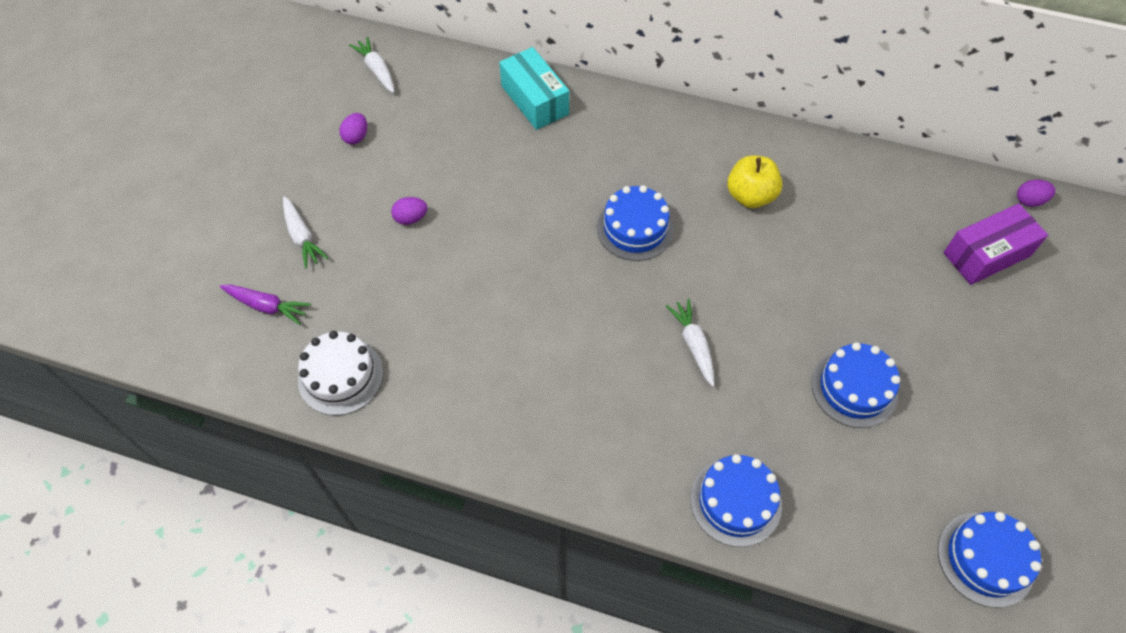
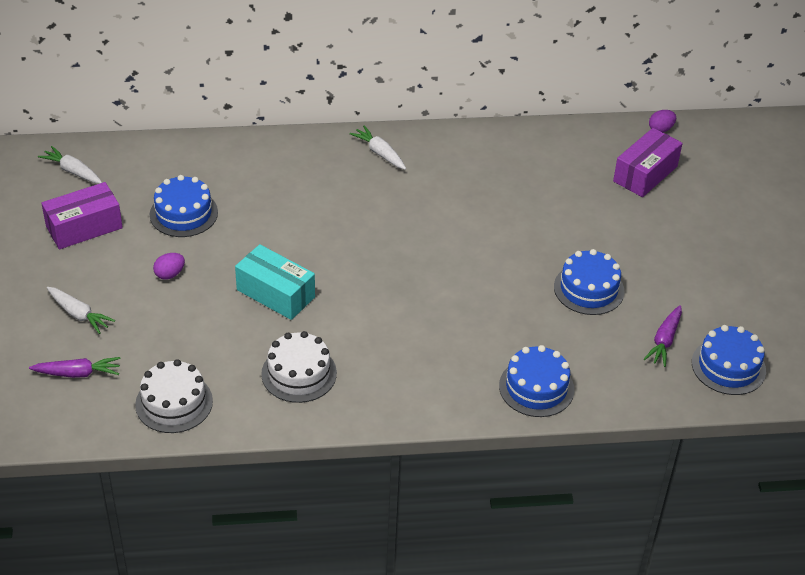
camera: 25 degrees left, 15 degrees down
purple egg [339,113,367,145] -> purple box [41,182,123,249]
turquoise box [499,47,569,130] -> turquoise box moved to [235,244,315,320]
blue cake [597,185,674,261] -> blue cake moved to [150,175,218,237]
white carrot [666,299,714,387] -> white carrot moved to [349,125,406,170]
yellow apple [727,155,783,208] -> none
none -> white cake [261,331,337,403]
none -> purple carrot [644,305,682,367]

